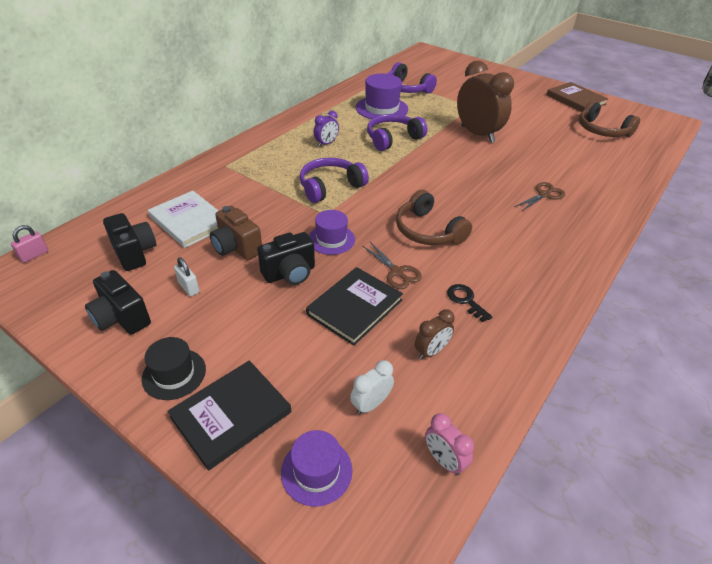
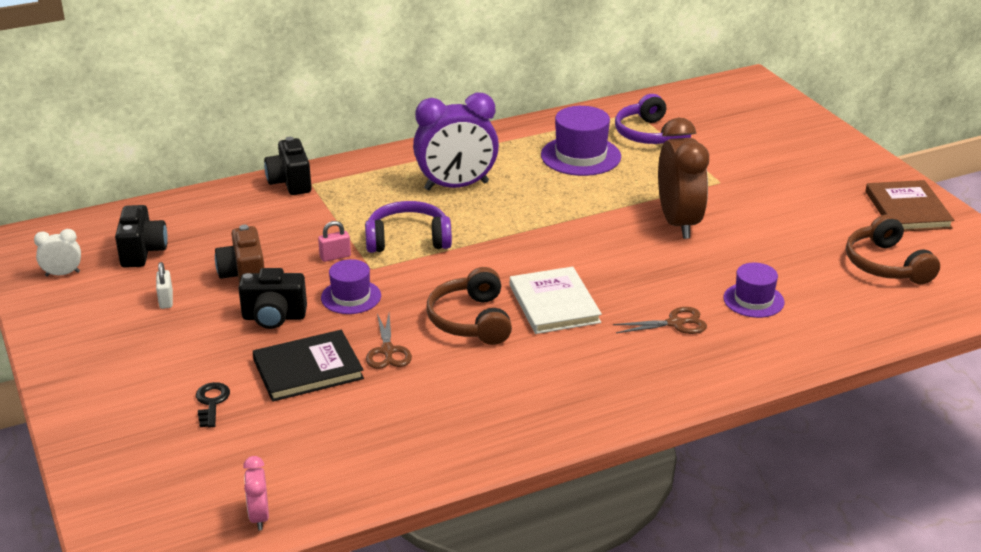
camera: 30 degrees right, 10 degrees down
pink padlock [11,225,49,263] -> pink padlock moved to [318,221,351,262]
black camera [85,270,151,335] -> black camera moved to [264,137,312,195]
black hat [142,337,206,400] -> none
white book [148,191,219,248] -> white book moved to [510,267,602,334]
black book [167,360,291,471] -> none
purple hat [281,430,352,507] -> purple hat moved to [723,263,784,318]
purple clock [314,111,339,147] -> purple clock [413,93,499,191], size x2.17
white clock [350,360,394,415] -> white clock moved to [34,229,81,276]
purple headphones [367,114,427,151] -> none
brown clock [415,309,455,360] -> none
black key [447,284,493,322] -> black key moved to [196,382,230,428]

